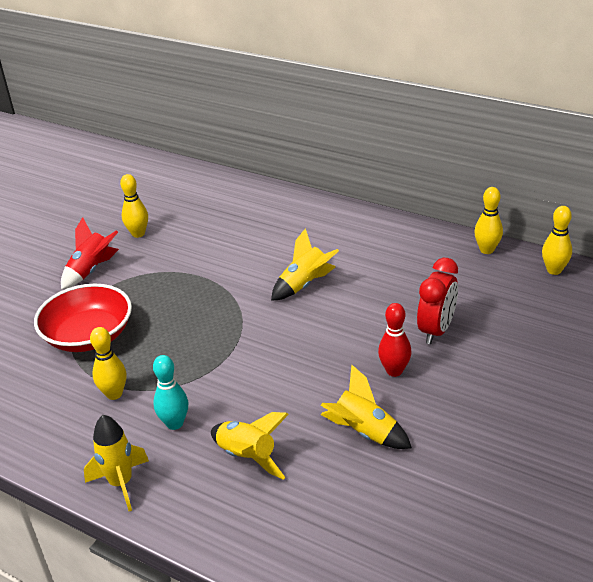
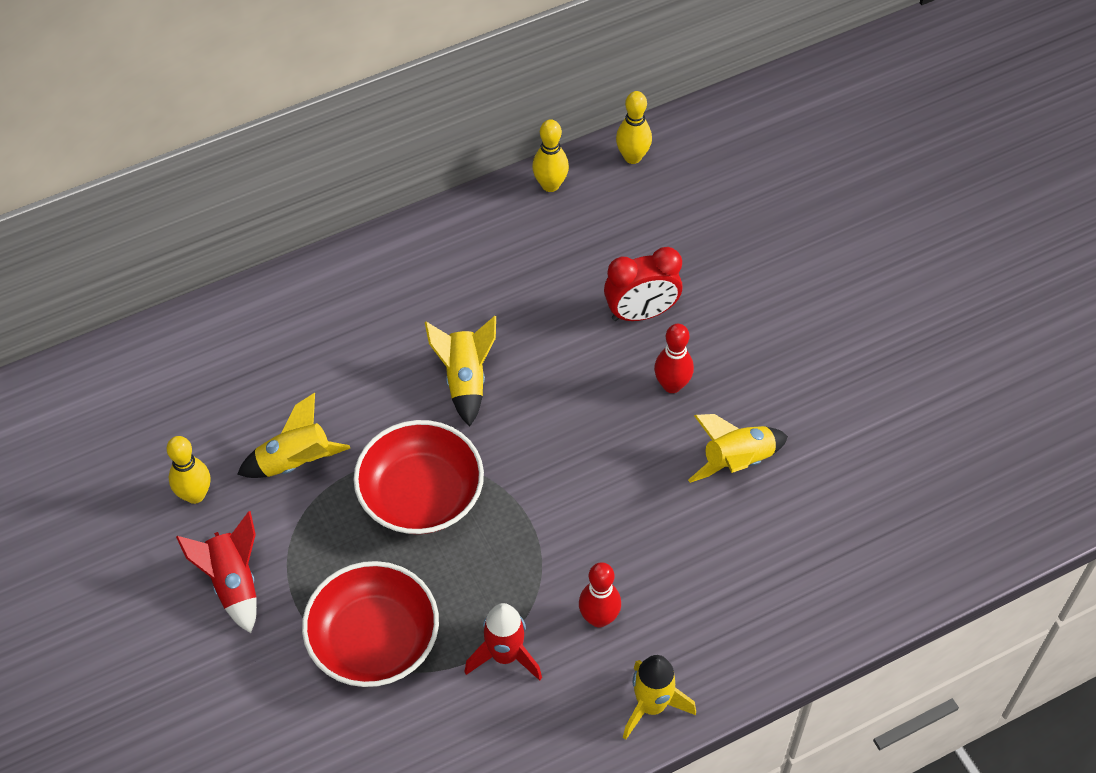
camera: 60 degrees left, 20 degrees up
yellow bowling pin [90,327,126,400] -> red rocket [464,603,542,681]
turquoise bowling pin [153,355,188,430] -> red bowling pin [579,562,621,627]
yellow rocket [211,412,289,480] -> yellow rocket moved to [237,393,350,478]
red clock [417,258,458,344] -> red clock turned 105 degrees clockwise [604,247,682,321]
none -> red bowl [353,420,484,534]

